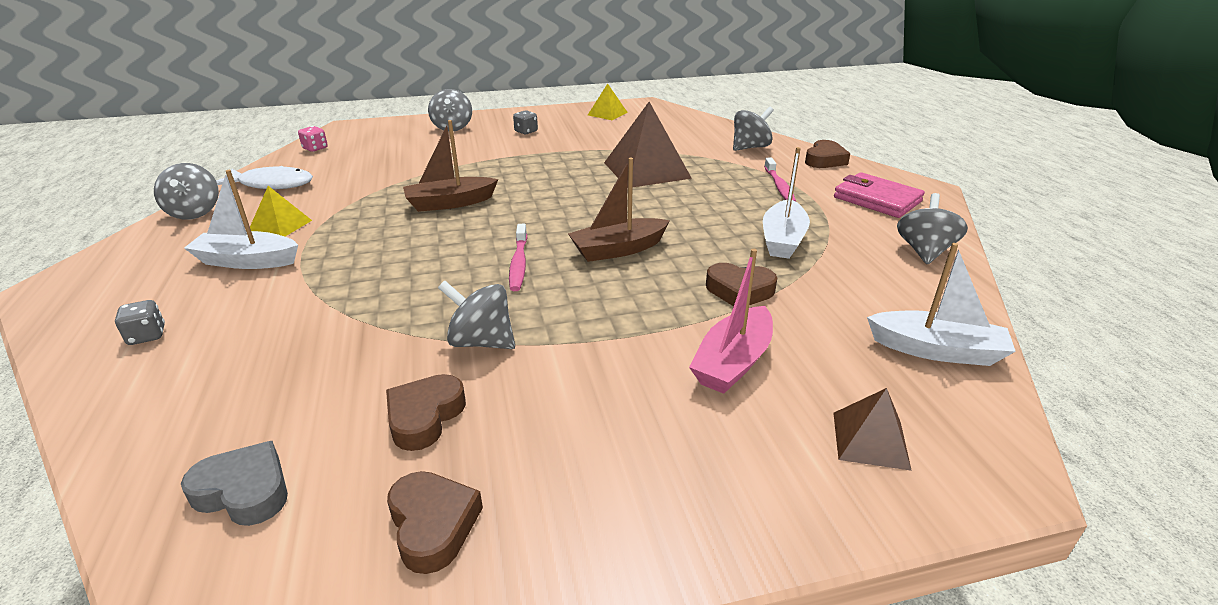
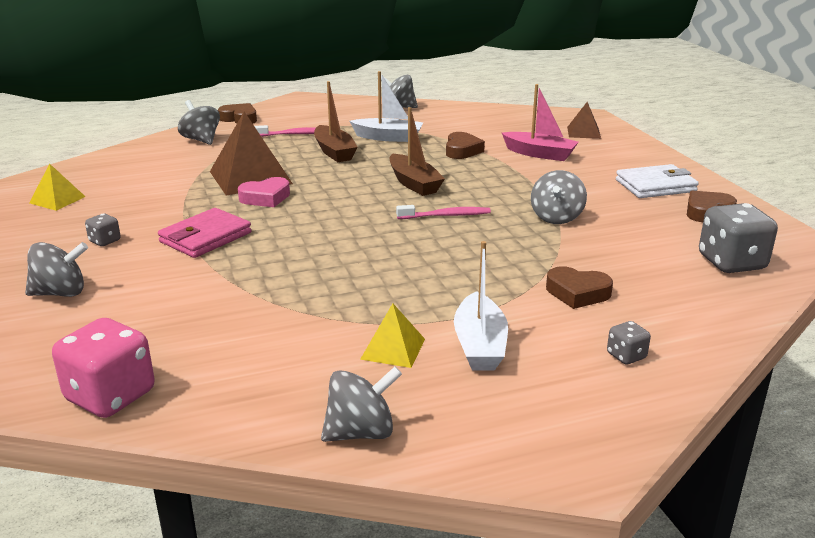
camera: 95 degrees left, 5 degrees down
grey heart [181,441,288,526] -> grey dice [699,203,778,273]
white fish [216,166,313,189] -> none
pink dice [298,126,328,152] -> pink dice [52,318,155,418], size x2.08
brown heart [386,374,466,451] -> brown heart moved to [546,266,613,309]
brown boat [403,120,498,212] -> brown boat moved to [314,81,357,162]
pink wallet [834,172,925,218] -> pink wallet moved to [158,208,252,258]
white boat [867,243,1016,366] -> none
none -> pink heart [238,177,290,207]
none -> white wallet [616,164,699,198]

